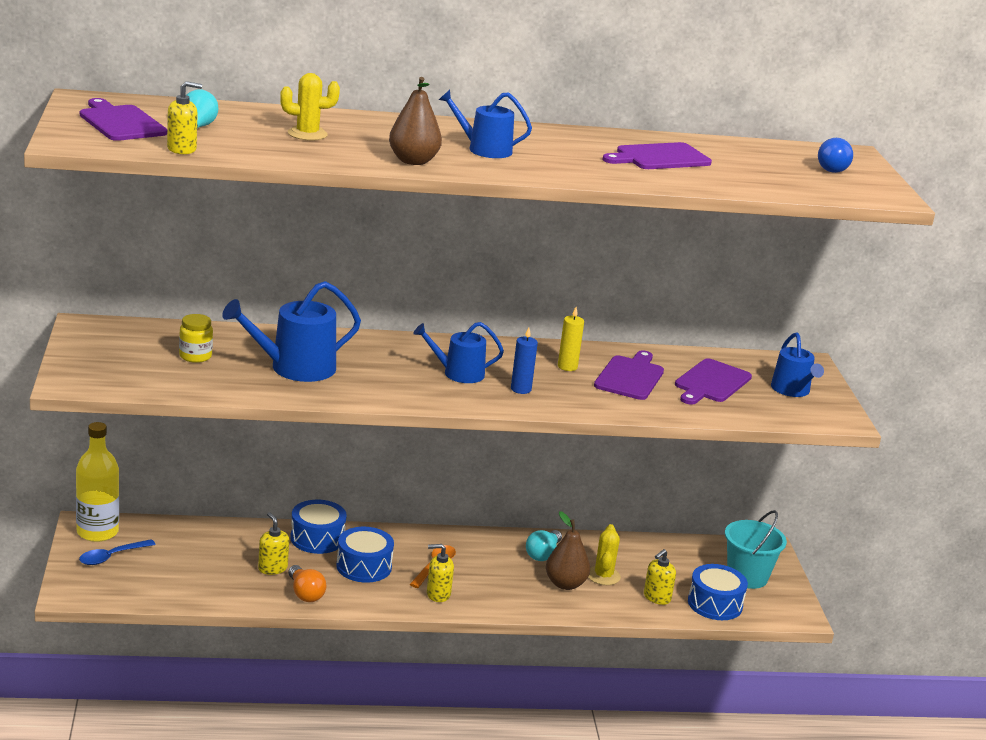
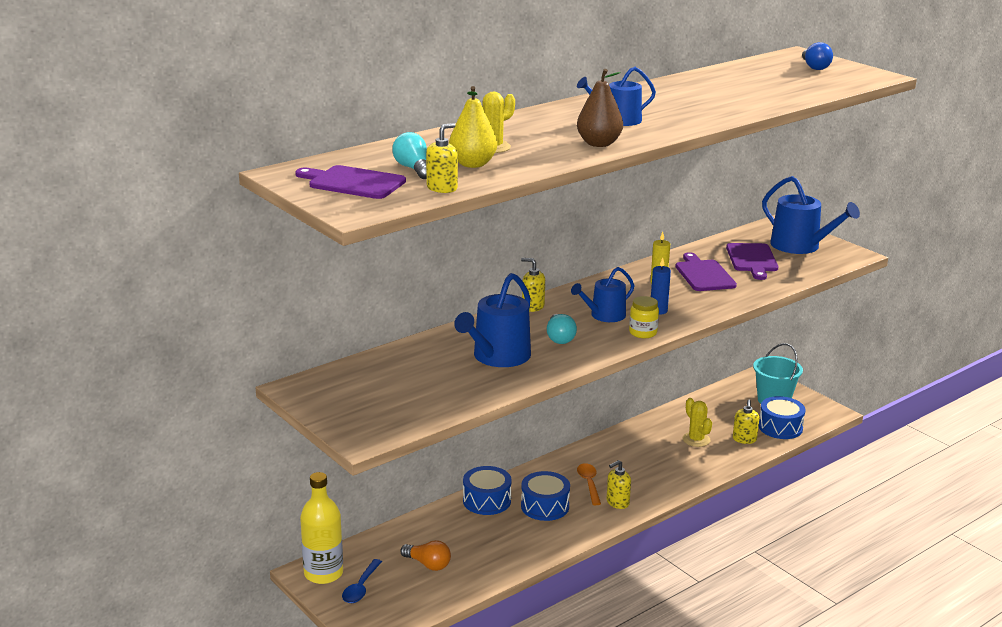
camera: 30 degrees left, 0 degrees up
yellow jar [179,314,213,363] -> yellow jar moved to [629,296,659,338]
yellow soap dispenser [258,512,289,575] -> yellow soap dispenser moved to [521,258,545,312]
orange light bulb [288,565,326,602] -> orange light bulb moved to [400,540,451,571]
turquoise light bulb [526,530,562,561] -> turquoise light bulb moved to [547,314,577,344]
brown pear [546,511,590,590] -> none
purple cutting board [603,142,712,169] -> none
blue watering can [771,333,824,397] -> blue watering can [762,176,860,254], size x1.56
none -> yellow pear [449,86,497,168]

